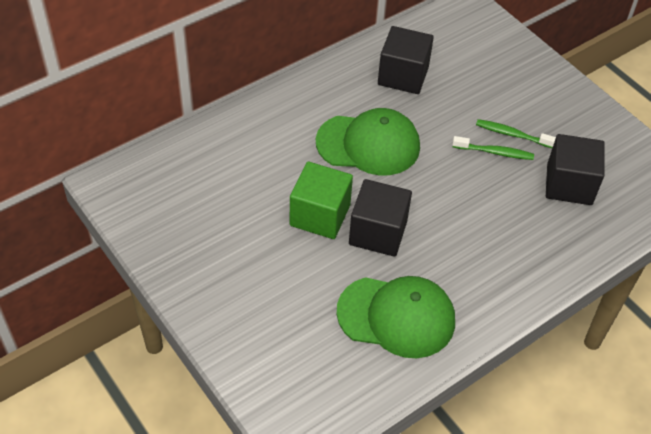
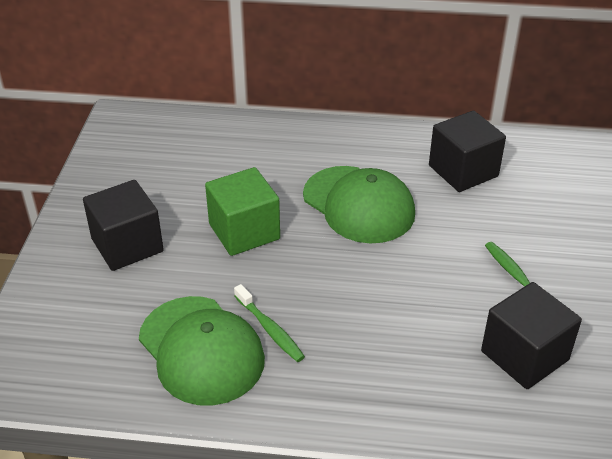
camera: 45 degrees right, 10 degrees down
black cube [349,179,412,257] -> black cube moved to [83,180,164,271]
green toothbrush [452,136,534,160] -> green toothbrush moved to [234,284,305,362]

